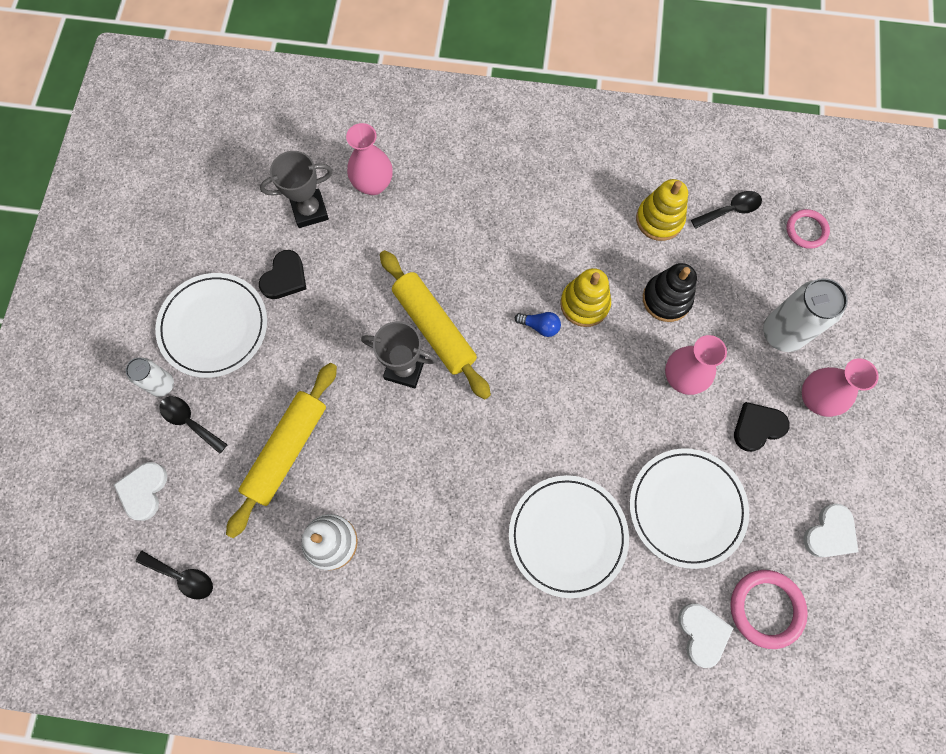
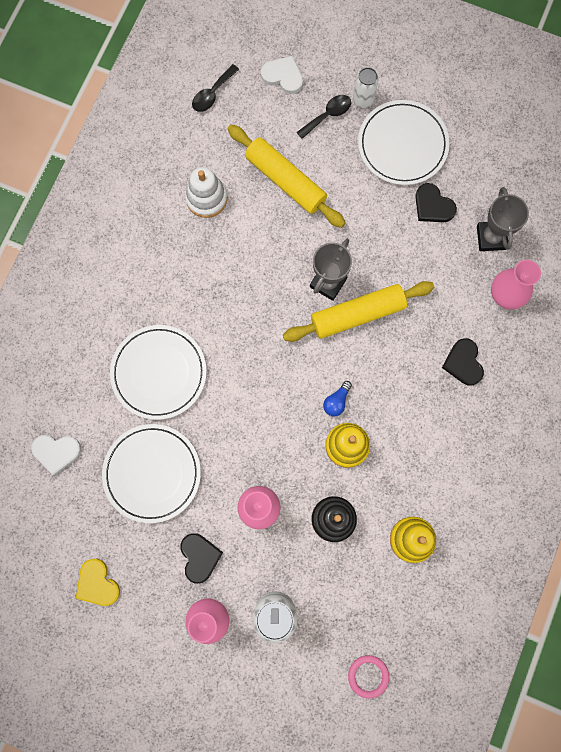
camera: 105 degrees right, 5 degrees up
black spoon [691,191,762,229] -> none
pink ring [730,570,808,649] -> none
white heart [803,504,858,557] -> yellow heart [76,559,120,606]
none -> black heart [442,338,484,385]

